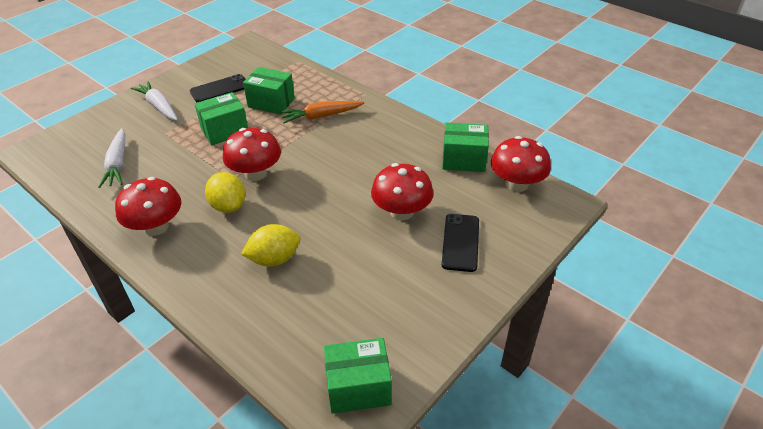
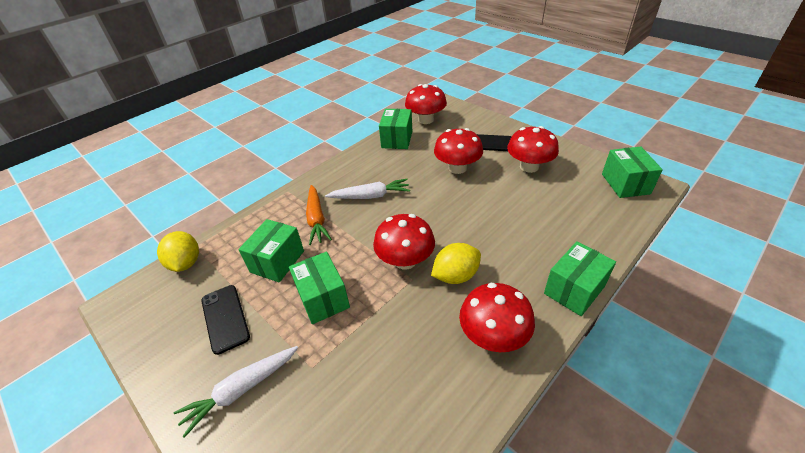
camera: 85 degrees left, 0 degrees up
white carrot [99,128,125,188] -> white carrot moved to [325,179,410,199]
yellow lemon [241,224,300,267] -> yellow lemon moved to [157,231,199,272]
none -> red mushroom [507,126,559,173]
none -> green box [544,241,616,316]

